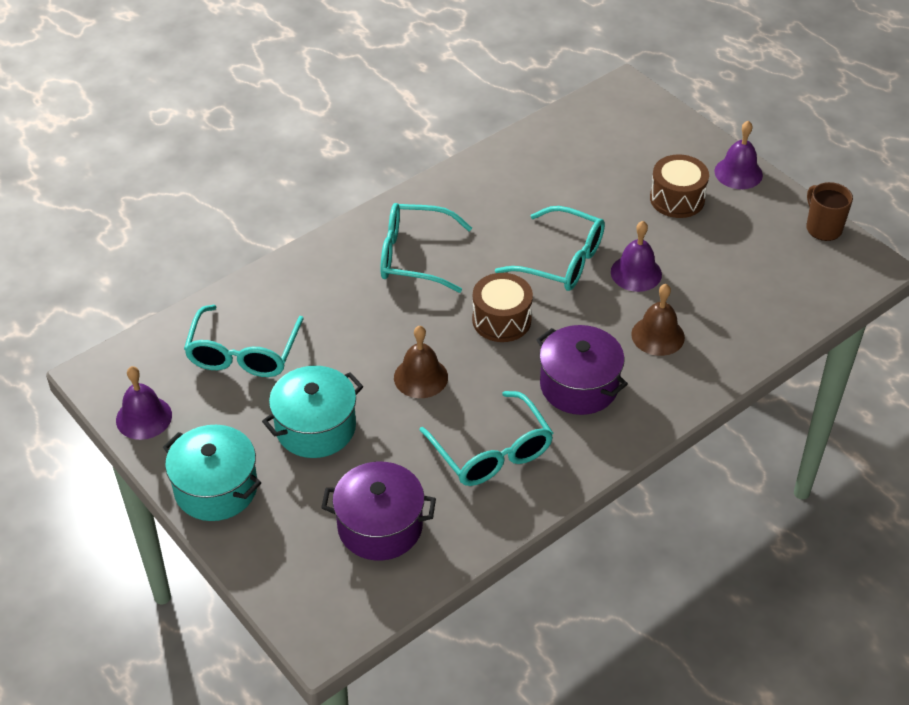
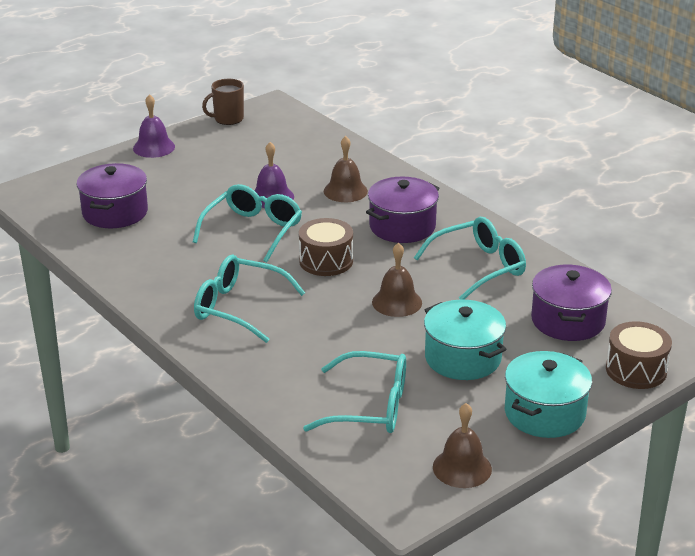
camera: 90 degrees left, 15 degrees down
purple bell [116,366,172,440] -> brown bell [433,403,492,488]
turquoise glasses [381,203,472,293] -> turquoise glasses turned 105 degrees clockwise [194,255,305,343]
brown drum [650,154,709,218] -> brown drum moved to [606,321,672,389]
none -> purple pot [77,163,148,228]

